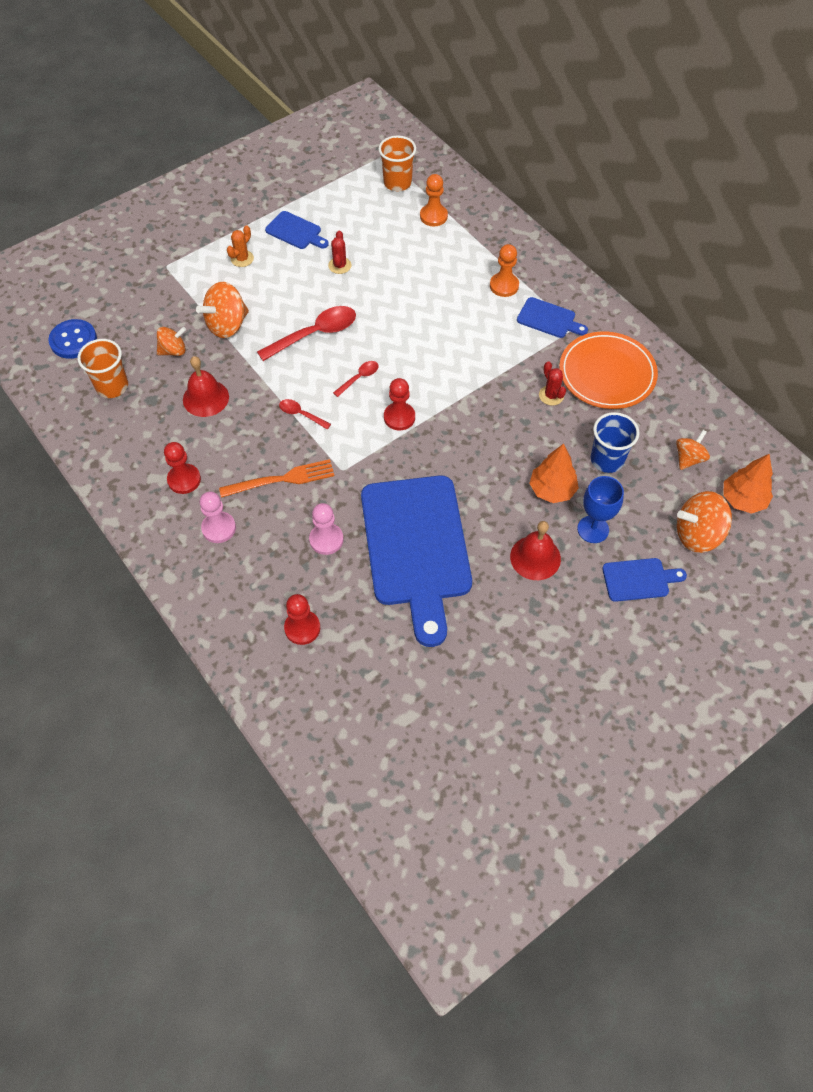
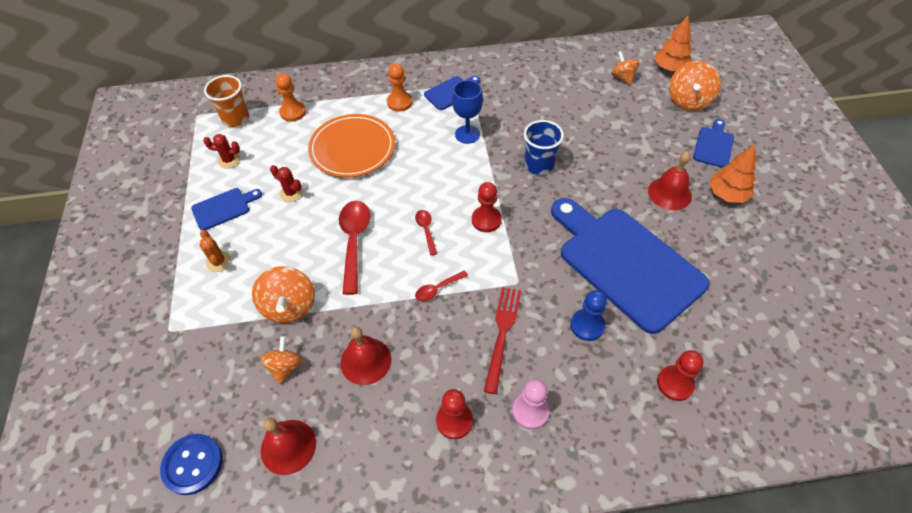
camera: 60 degrees left, 5 degrees down
orange cup [78,339,128,398] -> red bell [261,418,316,475]
orange fork [219,459,335,498] -> red fork [484,287,521,394]
pink pawn [309,503,344,555] -> blue pawn [570,290,607,341]
blue cutting board [361,475,472,647] -> blue cutting board turned 150 degrees counterclockwise [551,198,709,334]
orange tree [529,443,579,503] -> orange tree moved to [709,144,756,203]
red cactus [539,361,566,406] -> red cactus moved to [203,134,240,168]
orange plate [559,332,658,409] -> orange plate moved to [308,114,395,178]
blue goblet [577,476,624,543] -> blue goblet moved to [452,80,483,144]
blue cup [591,412,640,473] -> blue cup moved to [524,120,564,175]

